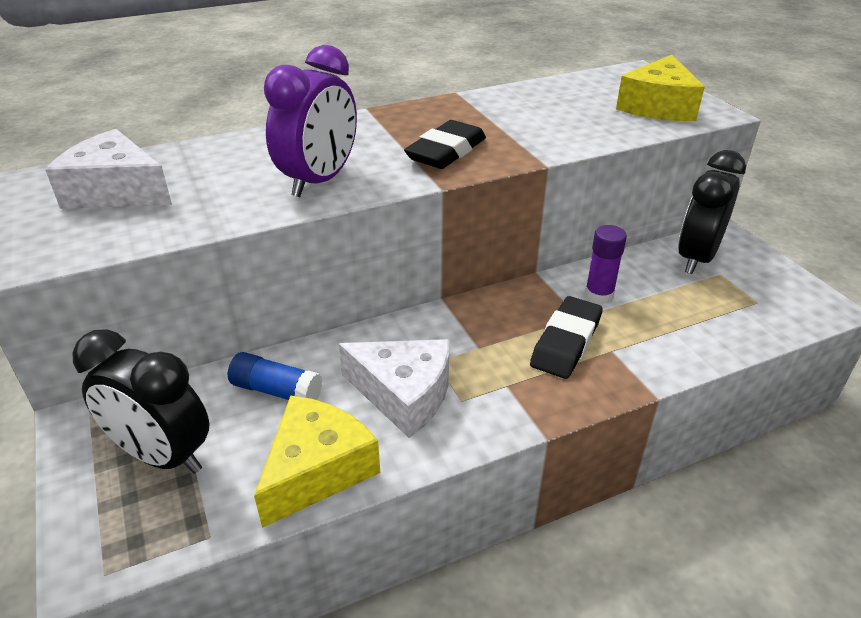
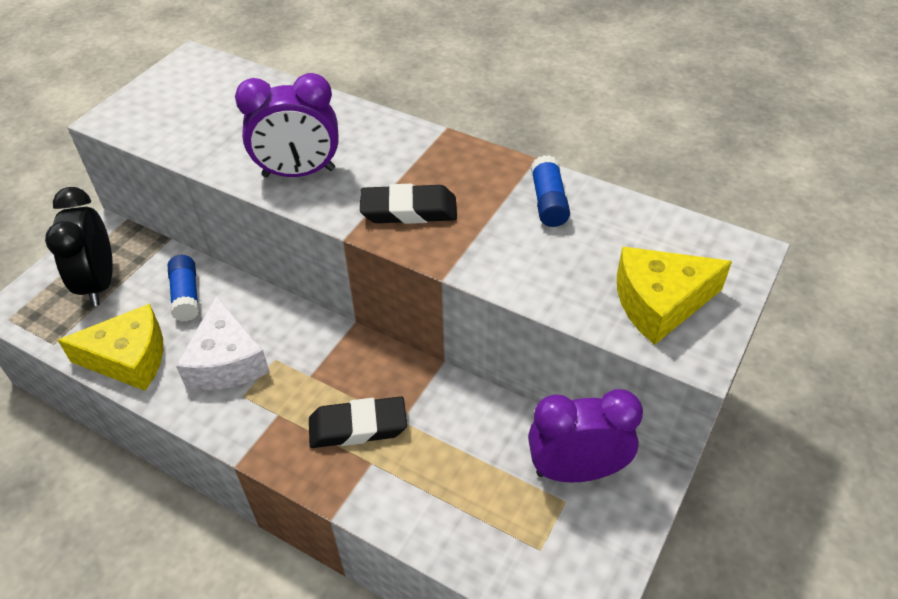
camera: 55 degrees right, 10 degrees up
white cheese [45,129,172,209] -> none
purple glue stick [585,225,627,304] -> none
black clock [678,150,746,274] -> purple clock [528,389,643,483]
none -> blue glue stick [531,155,570,227]

